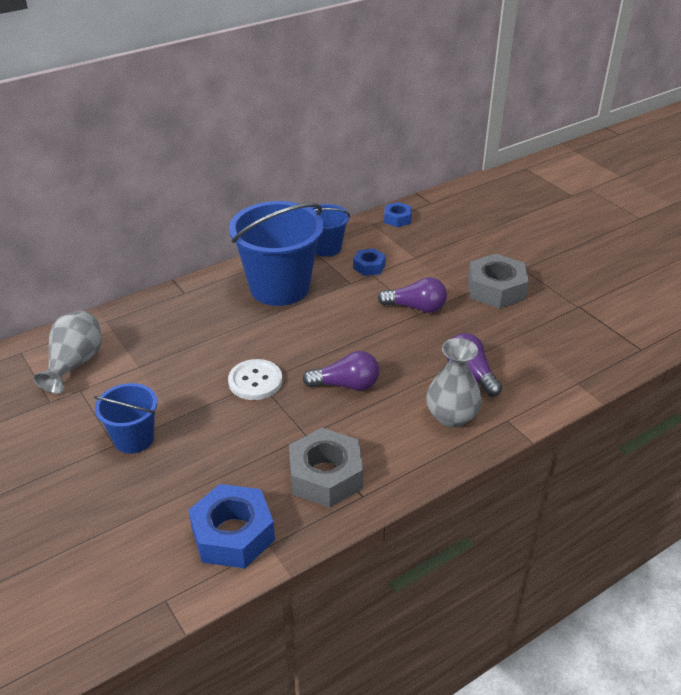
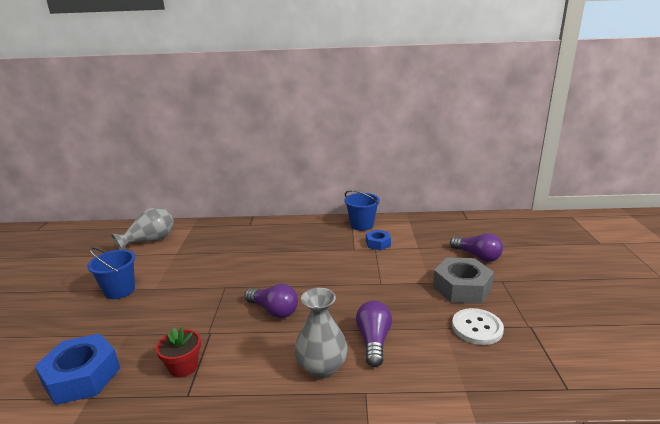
camera: 35 degrees right, 15 degrees down
white button [228,359,282,400] -> white button moved to [452,308,504,345]
blue bucket [229,201,323,306] -> none
grey nut [289,428,363,508] -> red flower pot [156,327,201,378]
purple light bulb [378,277,447,313] -> purple light bulb moved to [450,233,503,262]
blue nut [384,202,412,227] -> none

